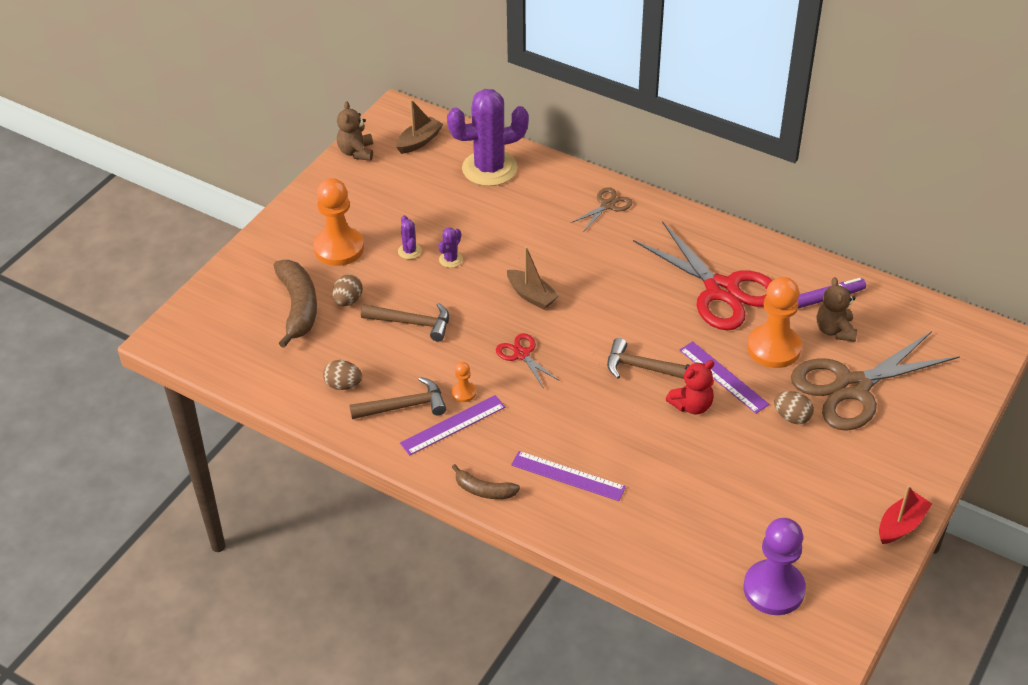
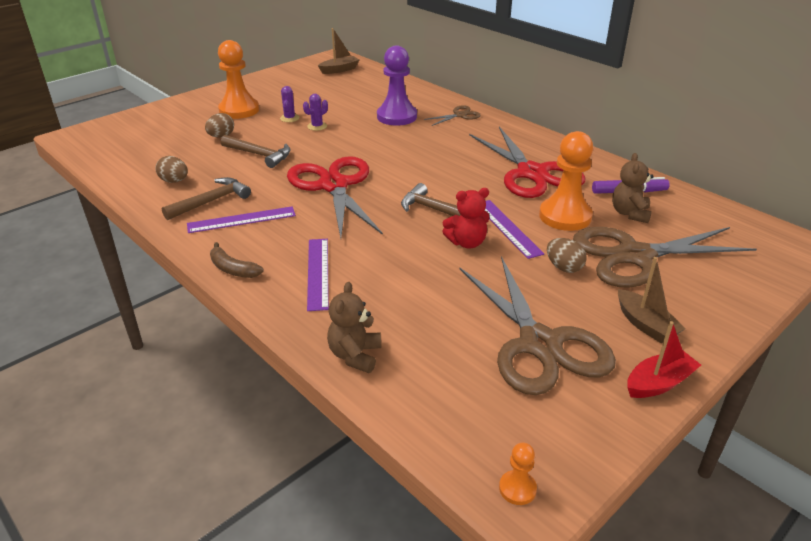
camera: 15 degrees right, 10 degrees down
brown banana [274,260,317,348] -> none
brown teddy bear [337,101,373,161] -> brown teddy bear moved to [327,282,381,373]
brown hammer [349,377,446,419] -> brown hammer turned 45 degrees counterclockwise [162,177,251,220]
purple cactus [447,89,529,186] -> none
orange pawn [452,362,476,402] -> orange pawn moved to [499,443,537,505]
red scissors [496,333,560,388] -> red scissors [287,156,383,238], size x2.23
brown boat [507,246,559,310] -> brown boat moved to [618,257,685,344]
purple ruler [511,451,626,501] -> purple ruler turned 45 degrees clockwise [307,239,329,311]
purple pawn [744,518,806,615] -> purple pawn moved to [377,46,417,126]
none -> brown scissors [460,256,616,395]

